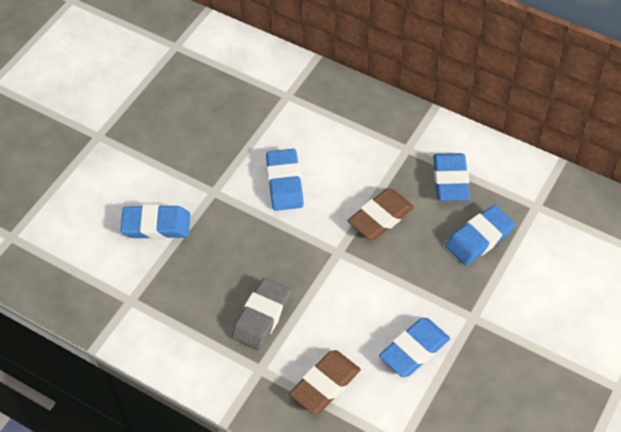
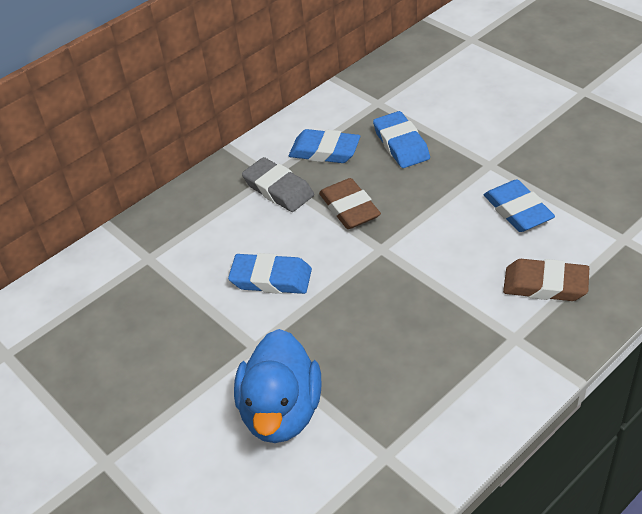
camera: 70 degrees left, 10 degrees down
blue eraser [120,204,190,239] -> blue duck [234,329,321,443]
grey eraser [231,278,291,350] -> grey eraser moved to [242,157,314,212]
brown eraser [289,350,361,414] -> brown eraser turned 45 degrees counterclockwise [503,259,589,301]

